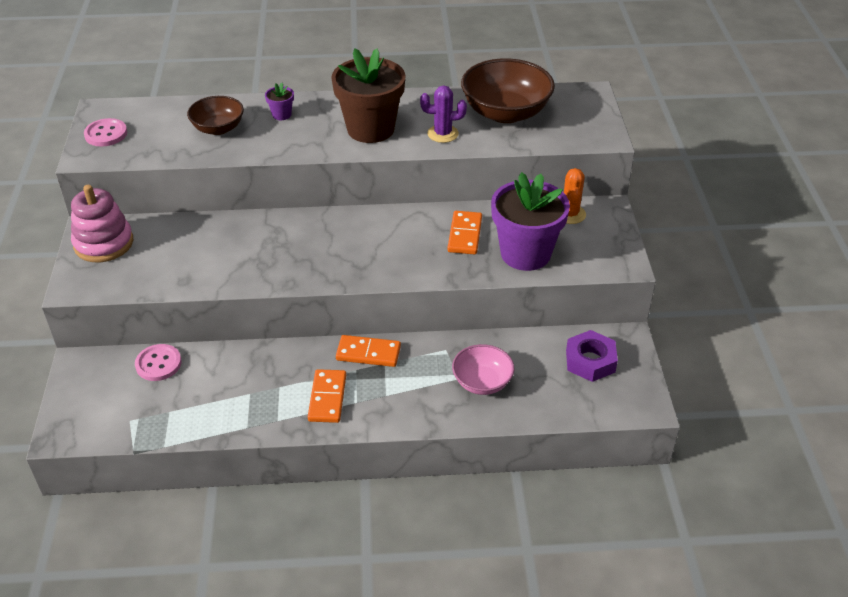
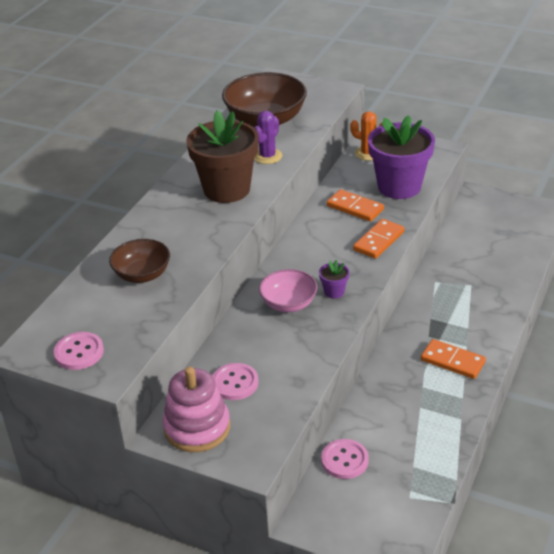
camera: 60 degrees left, 5 degrees down
purple flower pot [265,83,294,120] -> purple flower pot moved to [319,260,349,298]
orange domino [336,335,401,367] -> orange domino moved to [353,219,405,259]
pink bowl [452,344,514,395] -> pink bowl moved to [259,269,317,312]
purple nut [566,330,618,382] -> none
none -> pink button [212,363,259,400]

